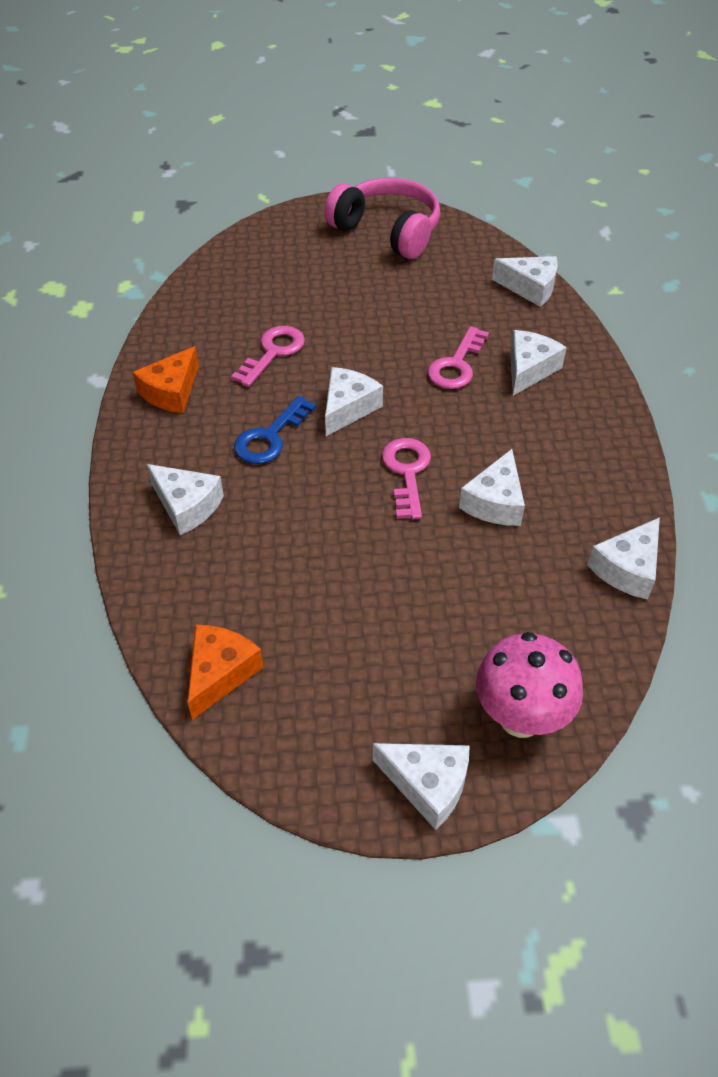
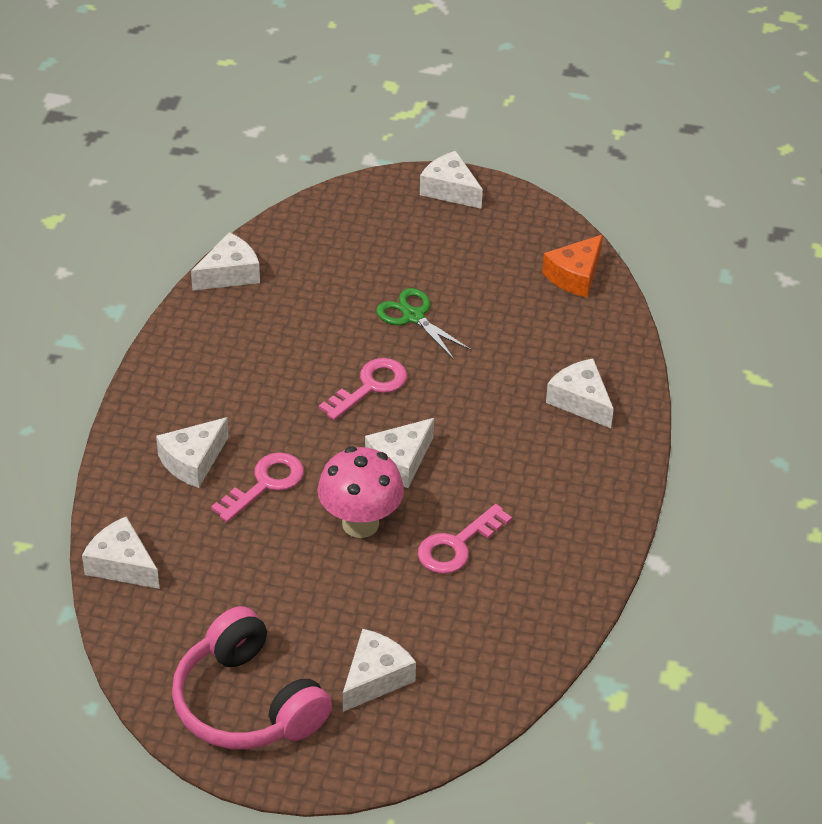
camera: 165 degrees left, 5 degrees down
orange cheese [133,346,199,413] -> none
blue key [234,396,316,464] -> none
pink key [382,438,431,519] -> pink key turned 150 degrees counterclockwise [319,358,407,420]
white cheese [459,449,525,526] -> white cheese moved to [343,629,416,712]
pink mushroom [476,632,583,738] -> pink mushroom moved to [317,446,404,538]
none -> green scissors [376,288,472,359]

